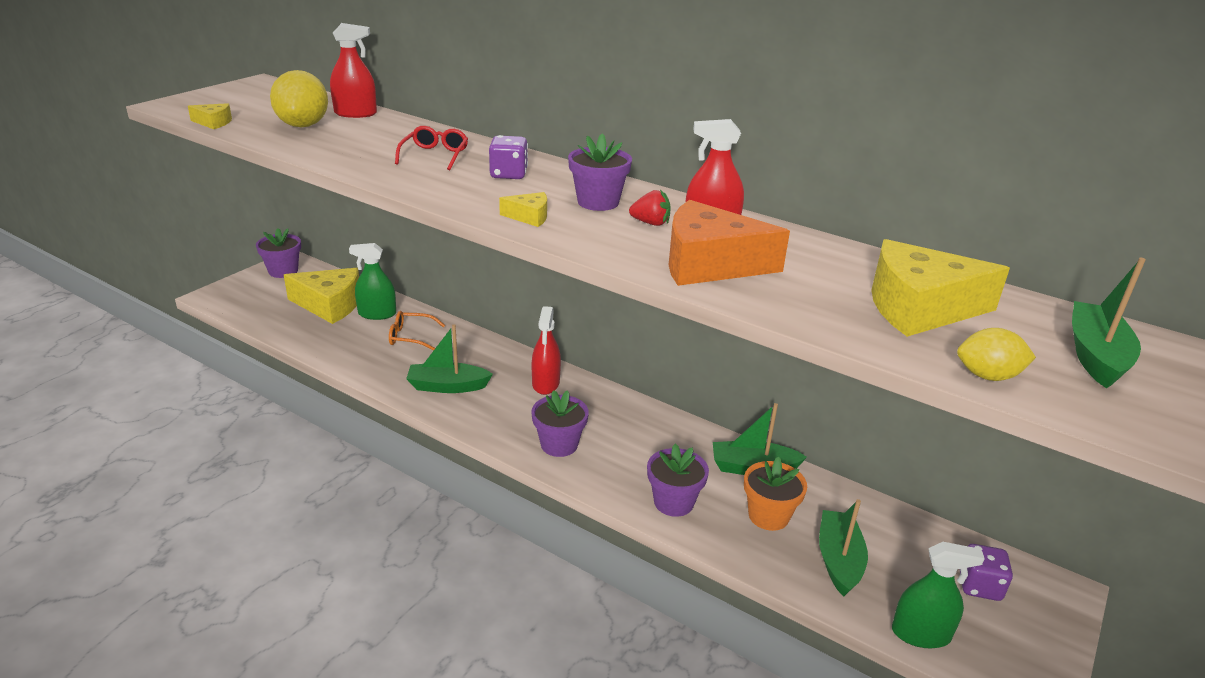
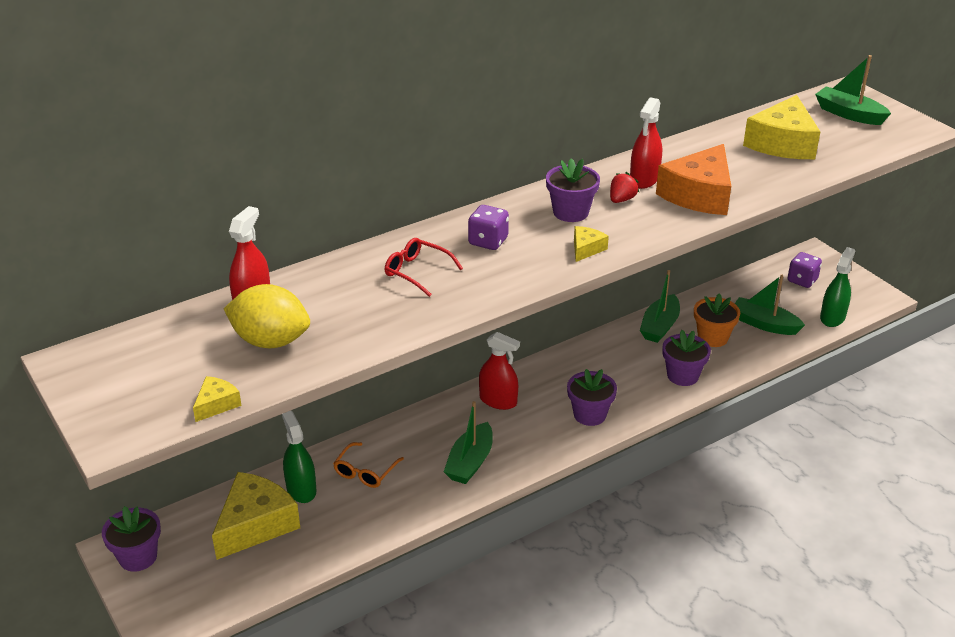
camera: 65 degrees left, 5 degrees up
green spray bottle [349,243,396,320] -> green spray bottle turned 135 degrees clockwise [282,411,317,503]
yellow lemon [957,328,1036,381] -> none

